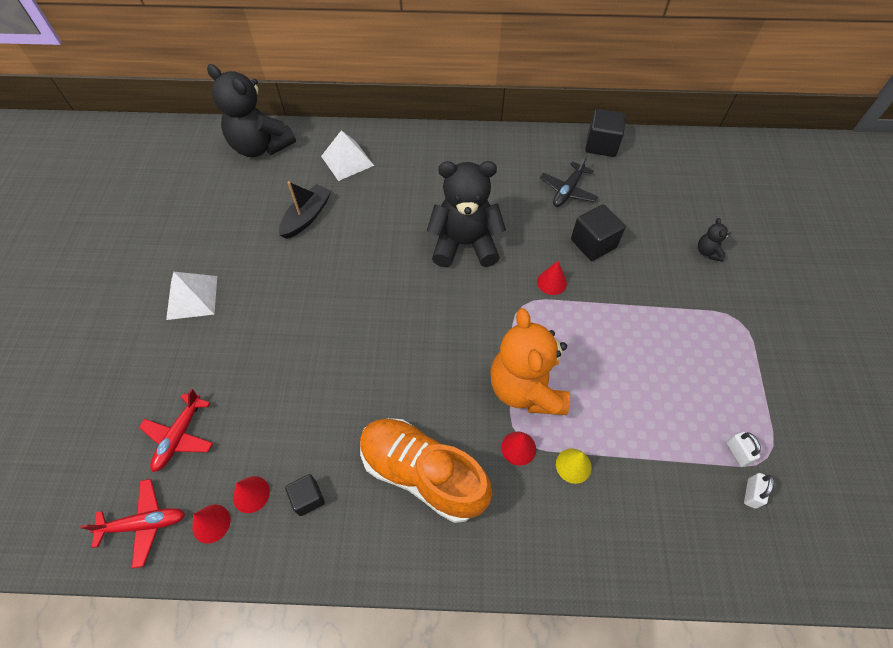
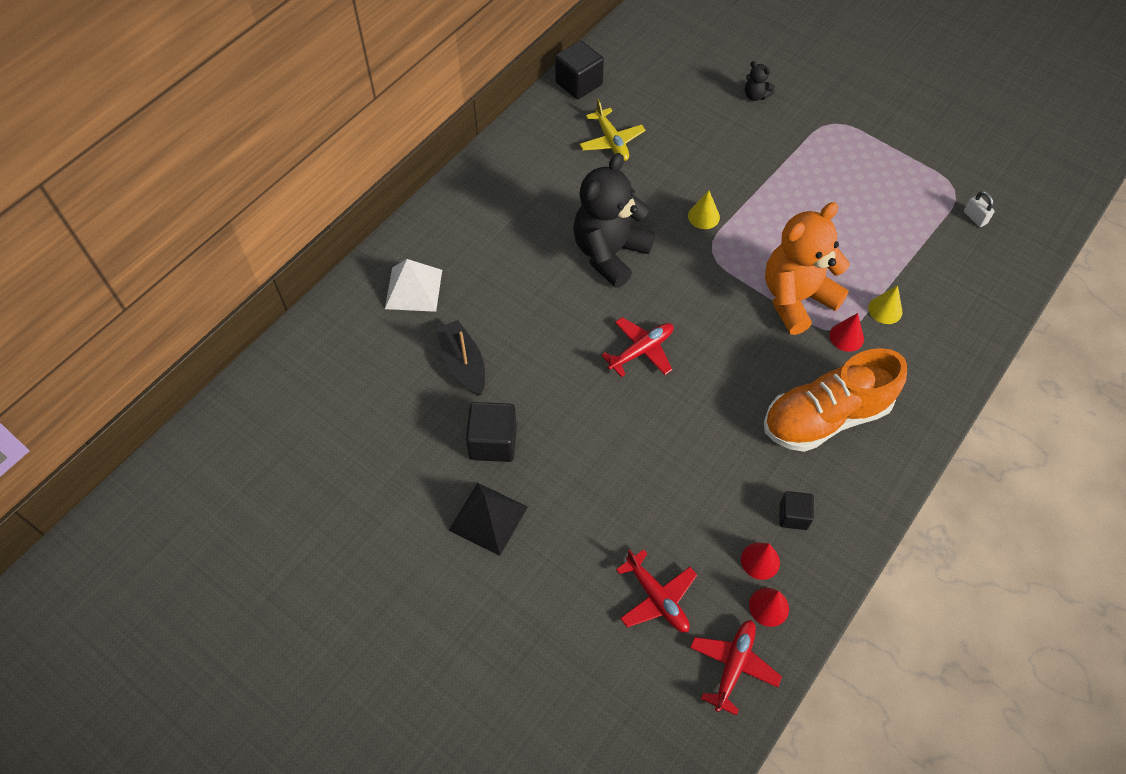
camera: 55 degrees left, 0 degrees up
white pyramid [166,272,217,320] -> black pyramid [449,483,528,556]
black teddy bear [207,64,296,157] -> none
orange teddy bear [490,308,570,415] -> orange teddy bear turned 120 degrees clockwise [765,202,850,335]
red cone [537,261,567,295] -> yellow cone [688,190,720,229]
black plane [540,155,598,207] -> yellow plane [579,99,646,161]
black cube [571,204,626,261] -> black cube moved to [466,402,517,462]
white padlock [726,432,761,466] -> none
none -> red plane [601,317,674,377]

